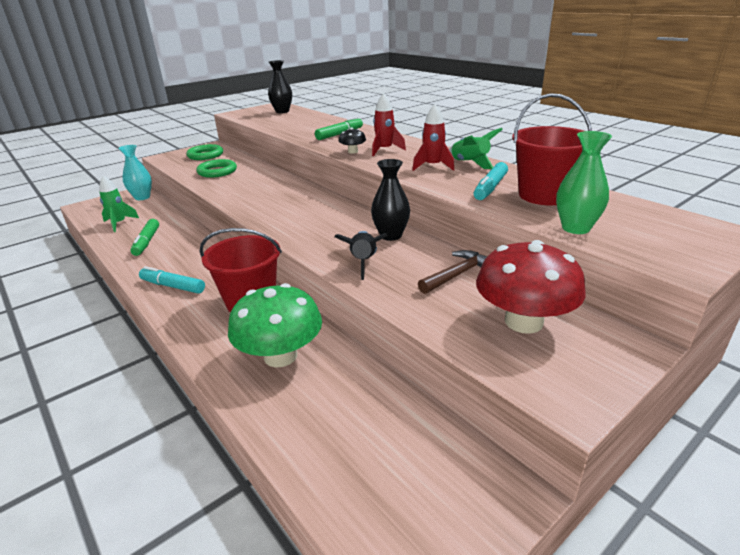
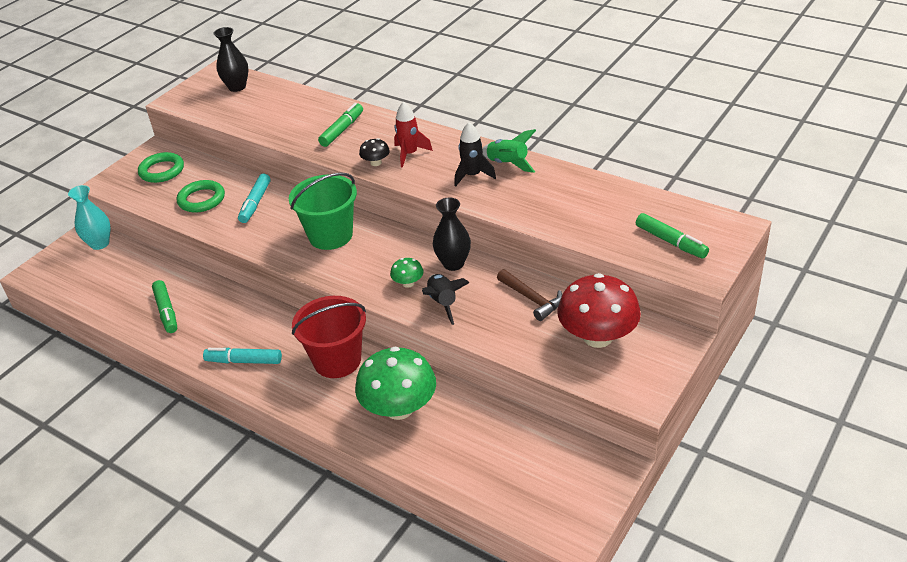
camera: 15 degrees left, 10 degrees up
green rocket [99,175,139,232] -> none
red rocket [412,104,454,171] -> black rocket [454,122,496,187]
brown hammer [418,250,487,294] -> brown hammer turned 105 degrees clockwise [497,269,562,321]
turquoise marker [474,162,508,200] -> turquoise marker moved to [238,174,271,223]
red bucket [512,93,592,205] -> none
green vase [556,131,612,234] -> none
none -> green bucket [289,173,357,250]
none -> green mushroom [390,258,424,288]
none -> green marker [636,213,709,259]

